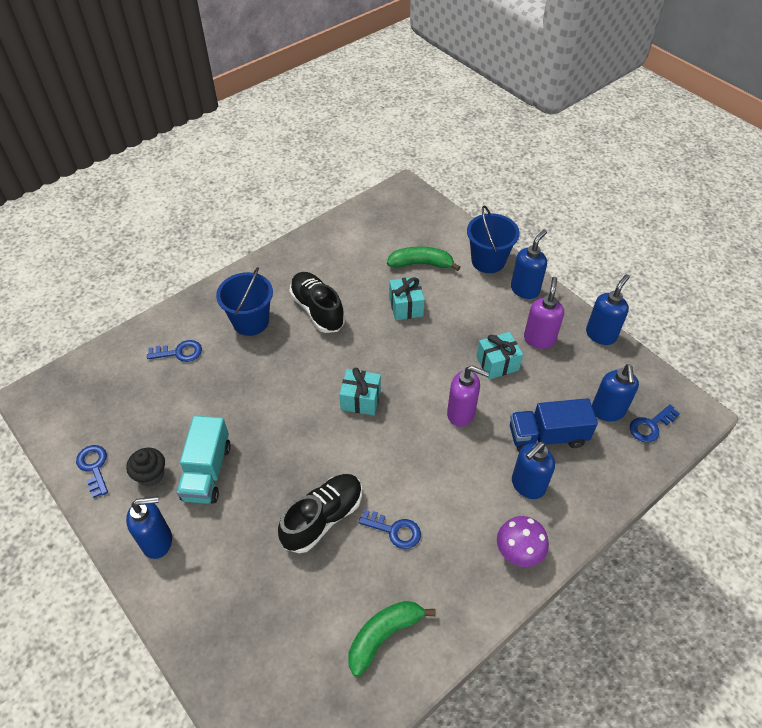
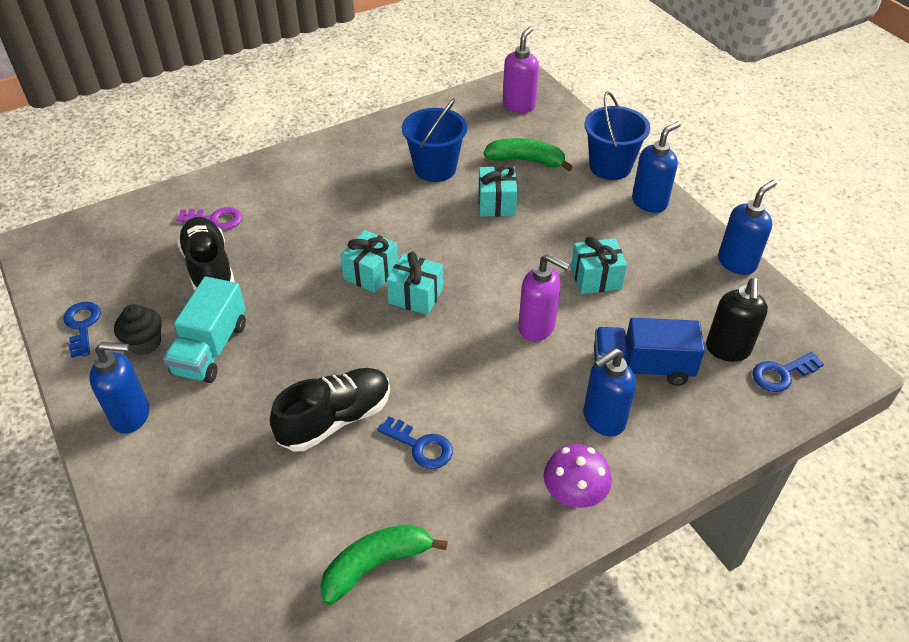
camera: 10 degrees right, 5 degrees down
blue key [147,340,202,362] -> purple key [176,207,242,230]
blue bucket [216,267,273,336] -> blue bucket moved to [402,98,467,182]
black shoe [289,272,345,333] -> black shoe moved to [177,217,235,291]
purple soap dispenser [524,277,564,349] -> purple soap dispenser moved to [503,26,539,113]
blue soap dispenser [592,364,639,421] -> black soap dispenser [706,278,768,362]
none -> turquoise gift [340,230,398,293]

